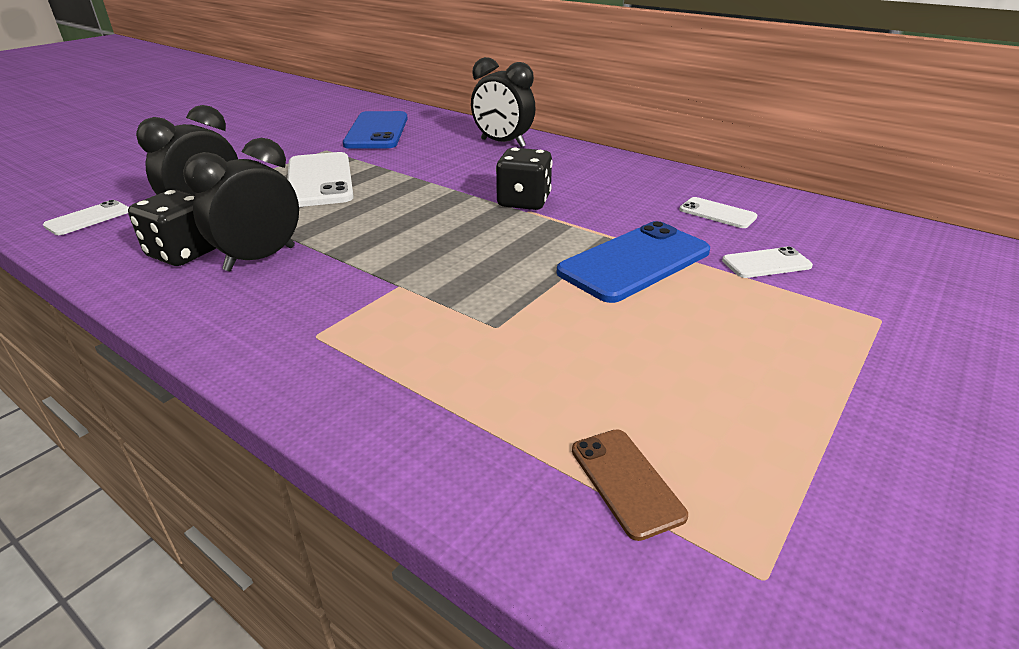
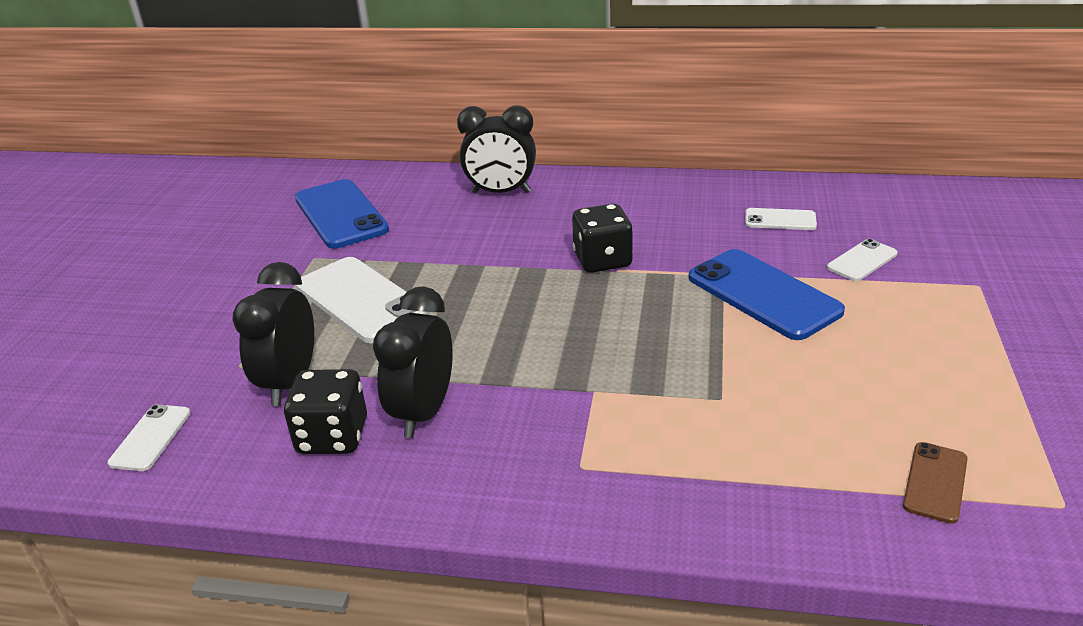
camera: 25 degrees left, 0 degrees up
blue phone [557,221,710,303] -> blue phone turned 60 degrees counterclockwise [689,249,845,340]
brown phone [572,429,688,541] -> brown phone turned 75 degrees clockwise [903,442,968,524]

